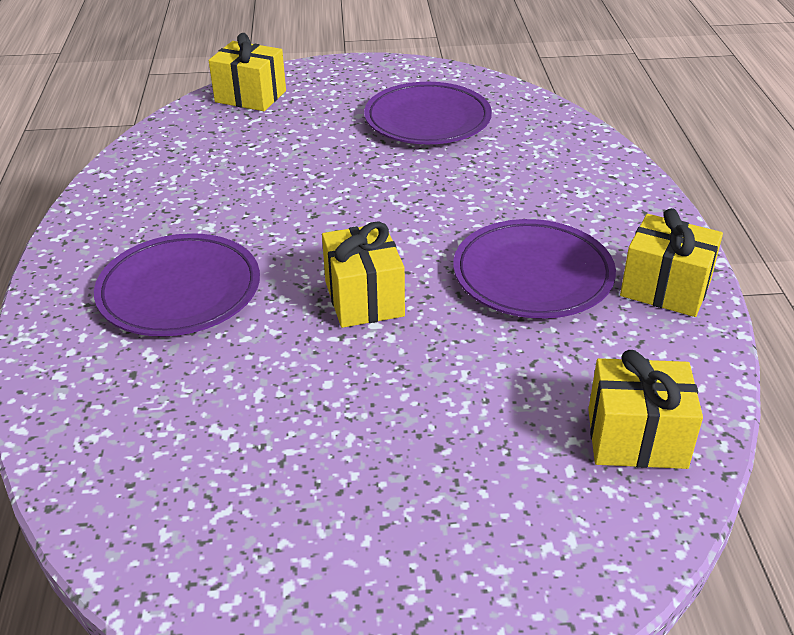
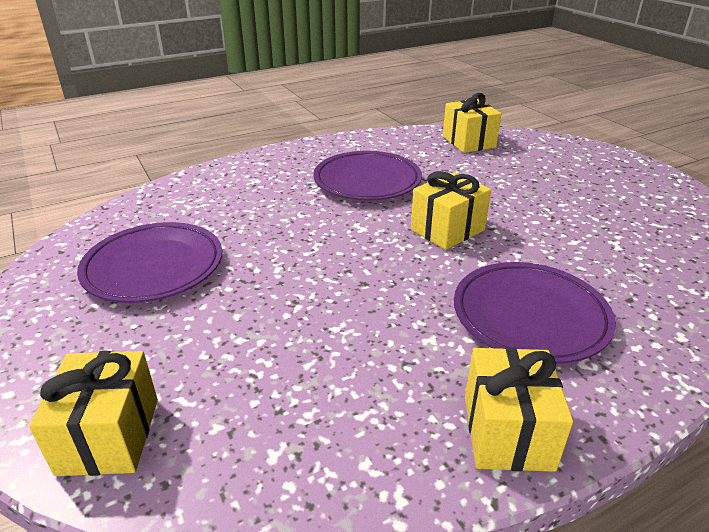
camera: 115 degrees left, 5 degrees down
yellow gift [620,208,723,317] -> yellow gift moved to [465,347,573,472]

